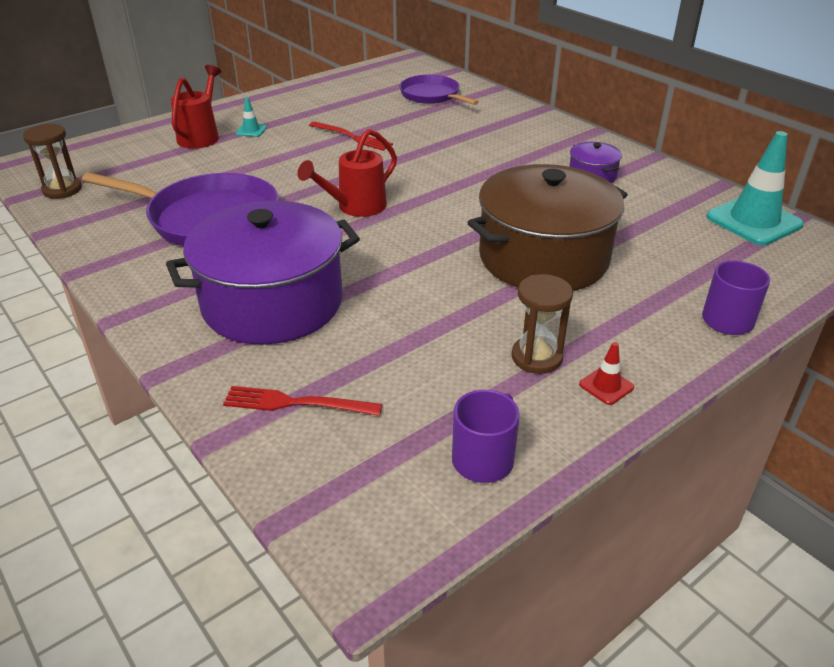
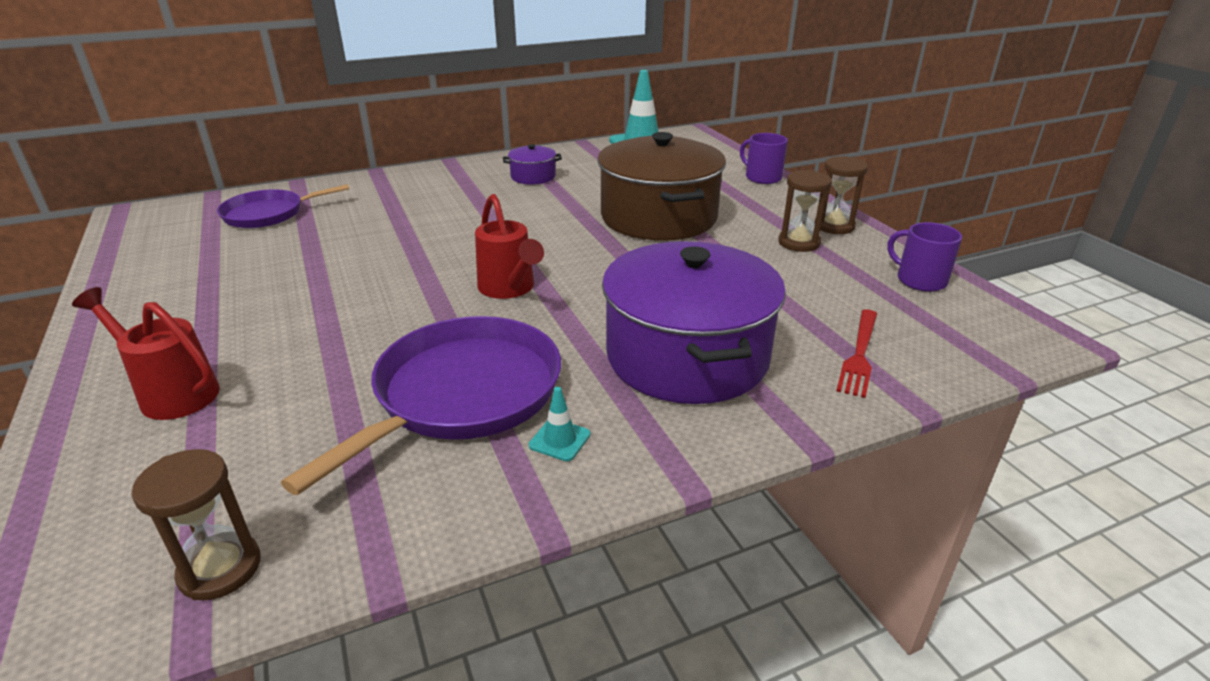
camera: 75 degrees left, 5 degrees down
turquoise traffic cone [236,97,267,137] -> turquoise traffic cone moved to [529,387,591,461]
red fork [309,122,393,151] -> none
red traffic cone [579,342,634,405] -> brown hourglass [815,156,868,234]

